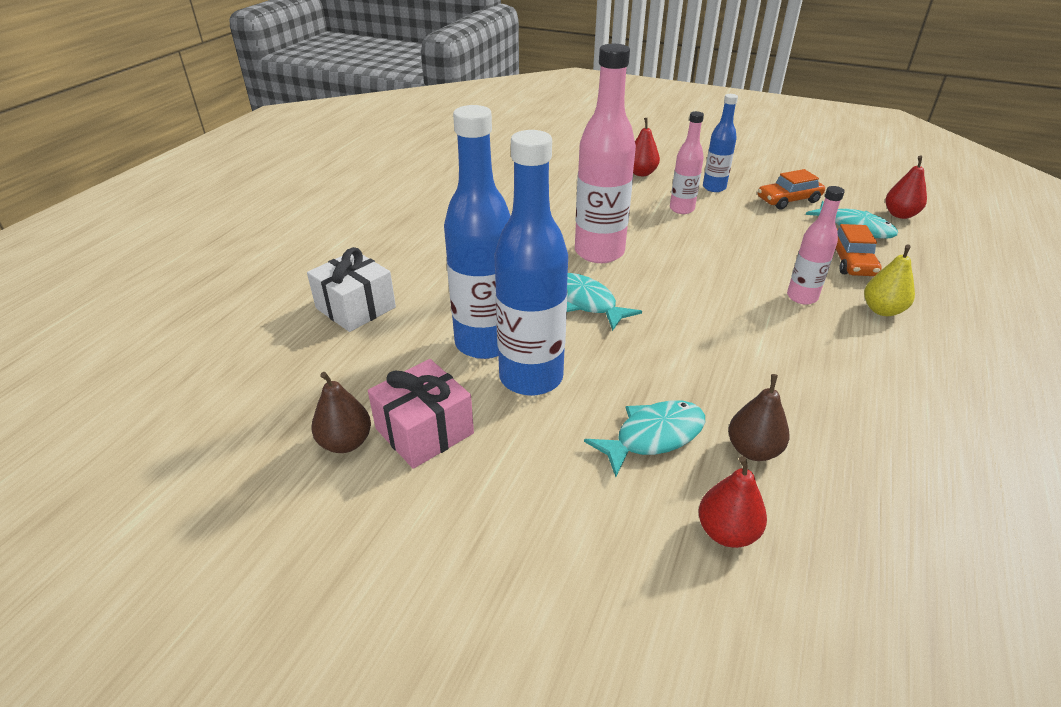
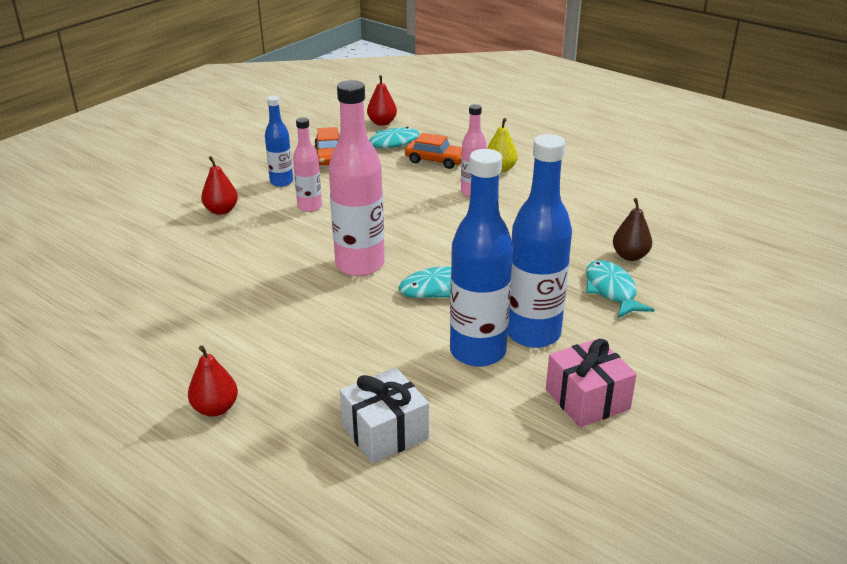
camera: 75 degrees left, 5 degrees down
brown pear [312,372,371,453] -> none
red pear [698,456,767,548] -> red pear moved to [188,345,238,417]

